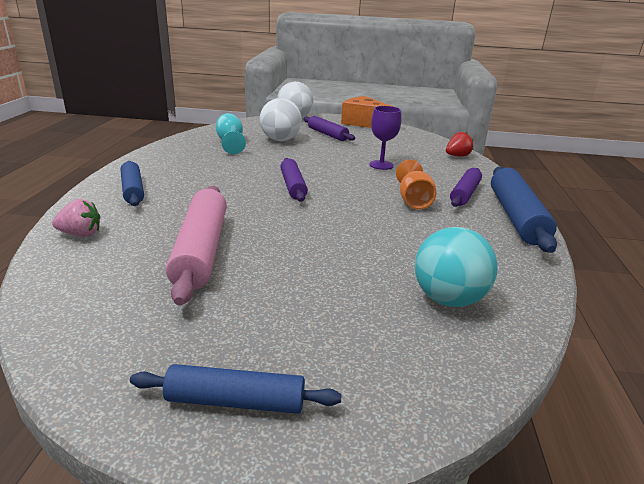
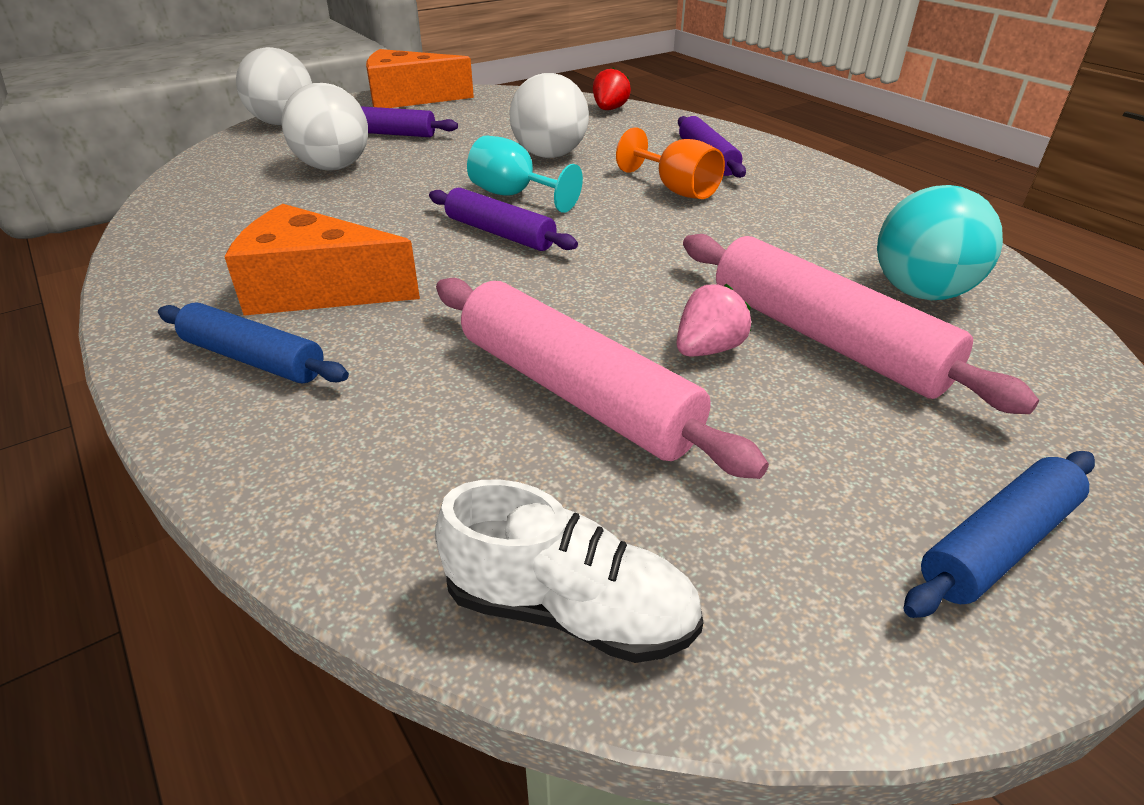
camera: 40 degrees left, 10 degrees up
pink strawberry [52,199,100,237] -> pink strawberry moved to [677,284,751,356]
turquoise goblet [216,113,246,154] -> turquoise goblet moved to [467,135,583,213]
purple goblet [369,106,402,170] -> white ball [509,73,589,158]
blue rolling pin [491,166,557,253] -> none
none -> orange cheese [224,204,420,316]
none -> white shoe [435,479,703,663]
none -> pink rolling pin [683,234,1039,414]

